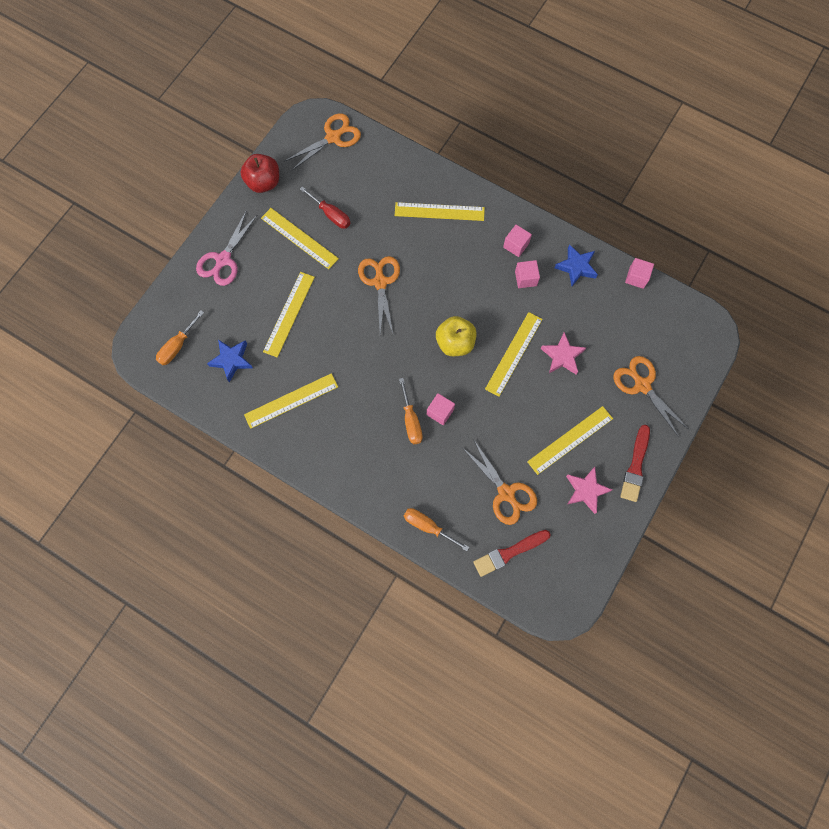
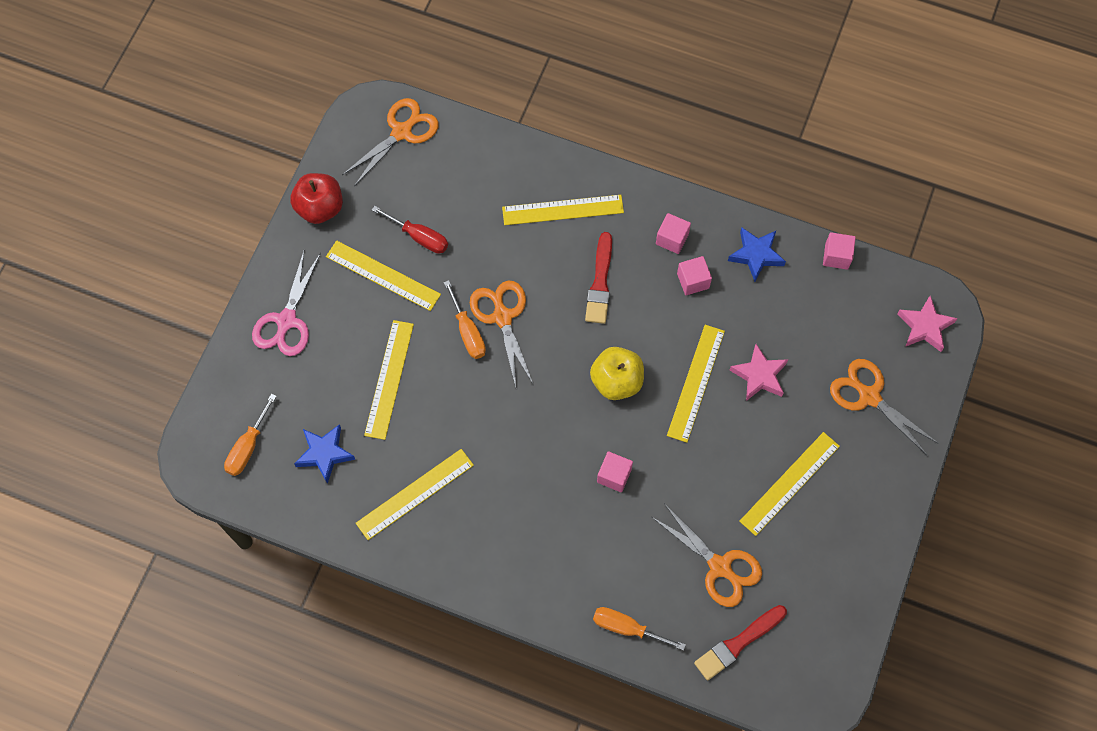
camera: 10 degrees left, 5 degrees down
orange screwdriver [399,378,423,444] -> orange screwdriver moved to [444,280,486,359]
pink star [566,467,612,514] -> pink star moved to [897,296,958,352]
red brush [620,425,650,502] -> red brush moved to [585,232,612,324]

